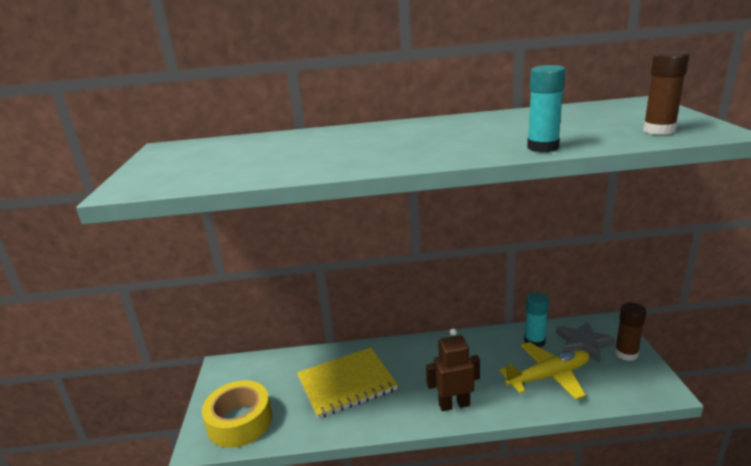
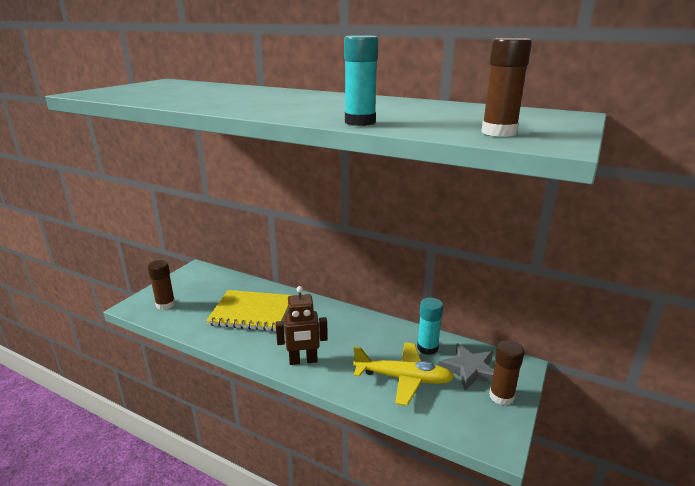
camera: 30 degrees right, 0 degrees up
yellow tape [202,380,272,448] -> brown glue stick [148,260,175,310]
brown robot [426,328,480,411] -> brown robot turned 150 degrees clockwise [276,286,328,365]

